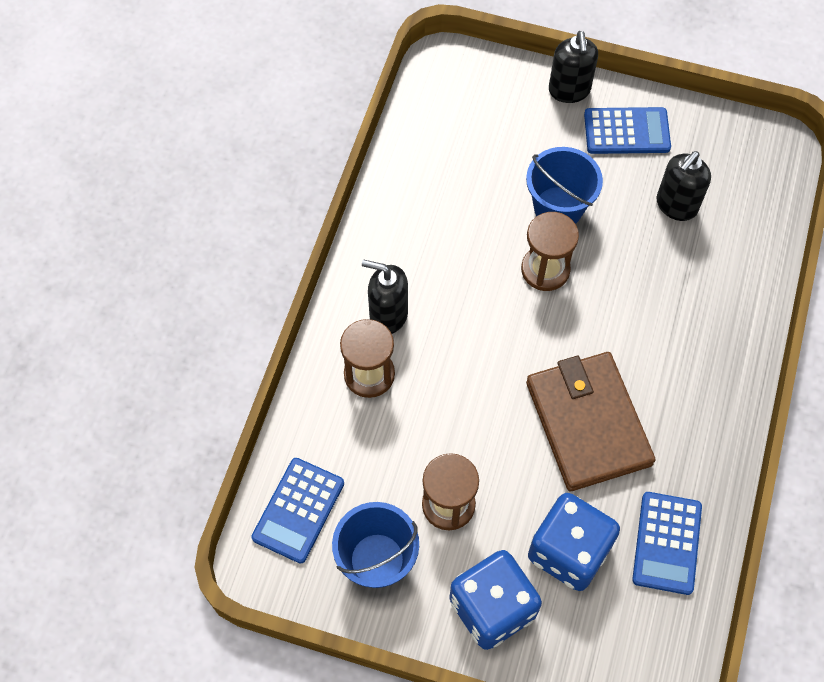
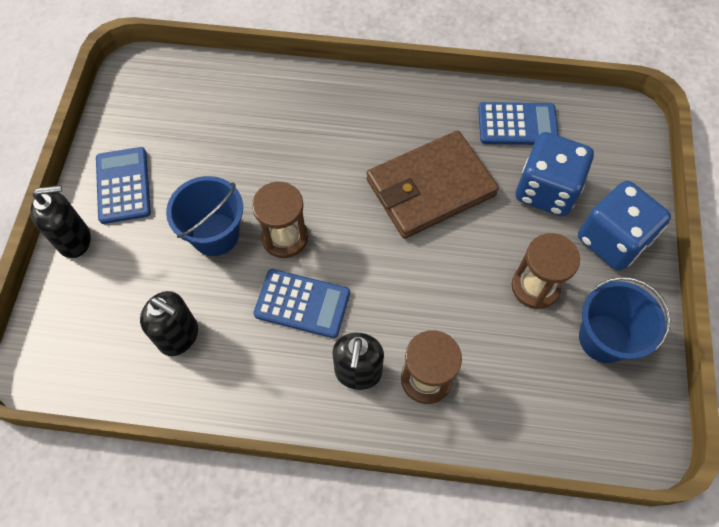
camera: 100 degrees left, 0 degrees up
blue calculator [251,458,344,564] -> blue calculator moved to [253,269,350,338]
black soap dispenser [656,151,711,221] -> black soap dispenser moved to [140,291,198,356]

